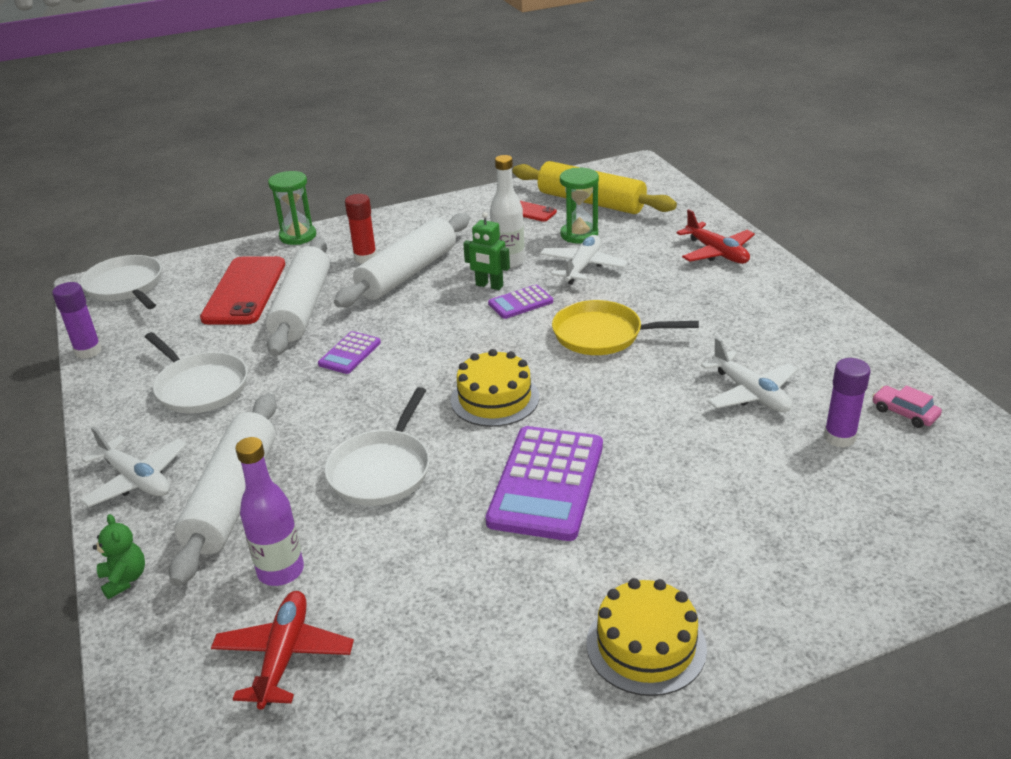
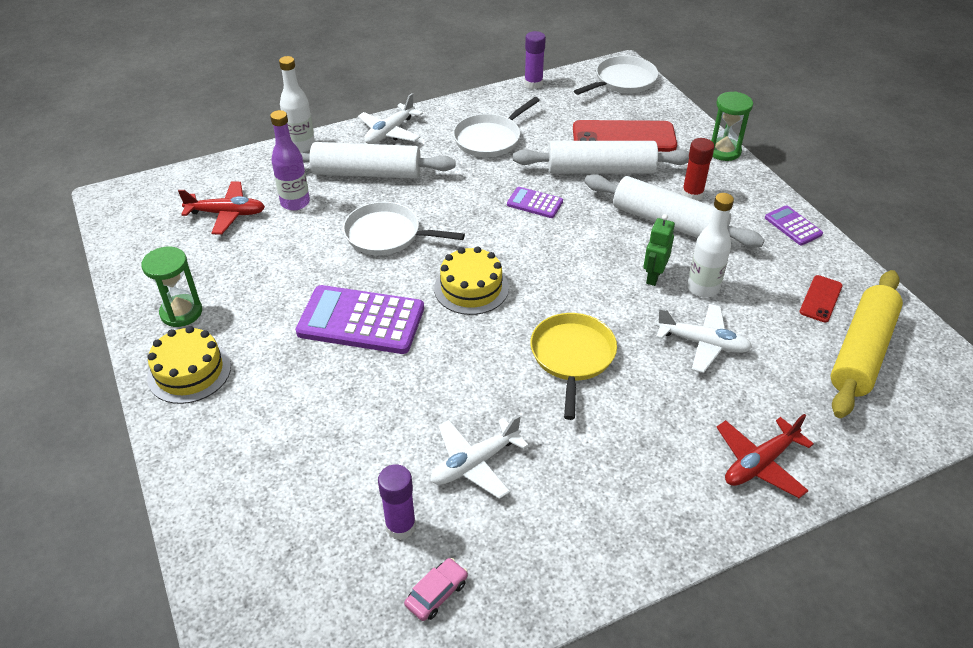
camera: 85 degrees right, 10 degrees up
green teddy bear [93,514,145,599] -> white bottle [279,56,315,153]
purple calculator [488,285,553,319] -> purple calculator moved to [765,205,823,245]
green hourglass [560,168,599,243] -> green hourglass moved to [141,247,202,327]

